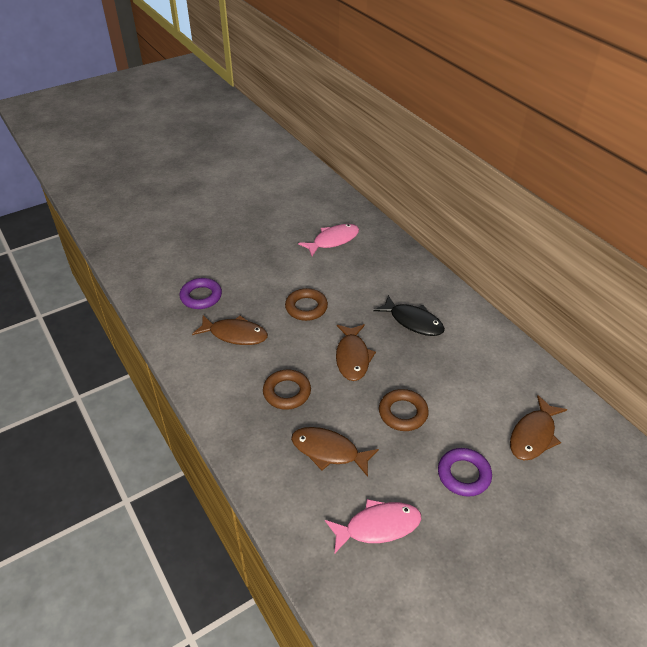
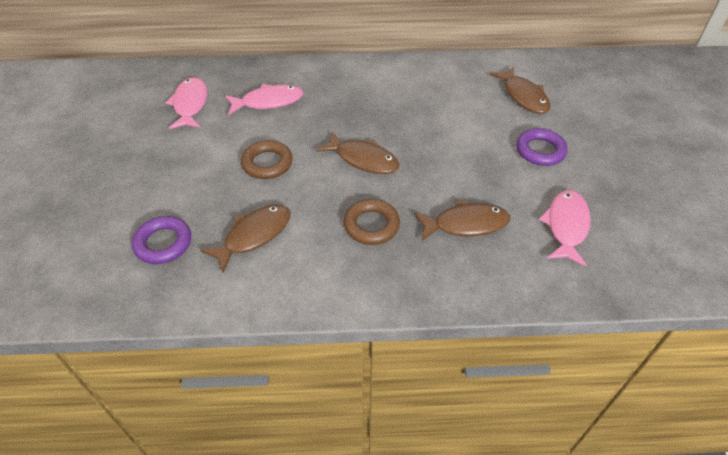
camera: 60 degrees left, 5 degrees up
brown fish [291,427,379,477] -> brown fish turned 150 degrees counterclockwise [414,200,510,241]
black fish [373,295,445,336] -> none
brown ring [379,389,429,431] -> none
none -> pink fish [225,84,303,115]

